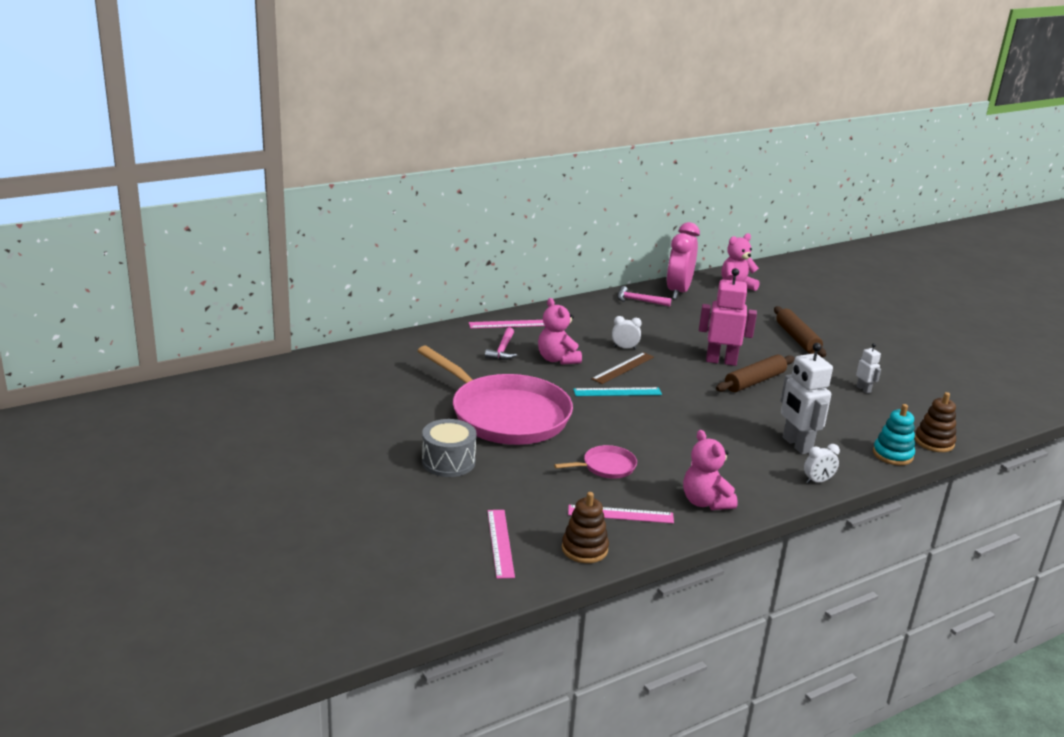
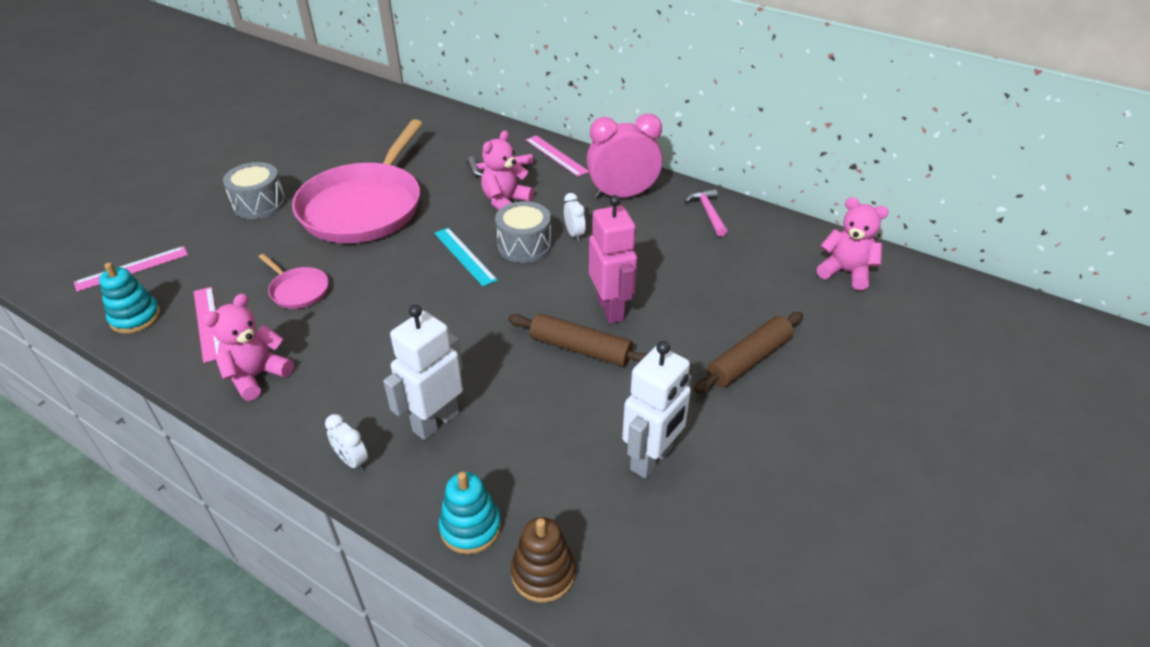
camera: 65 degrees right, 15 degrees up
brown stacking toy [562,492,609,563] -> turquoise stacking toy [99,263,161,334]
brown ruler [592,352,654,384] -> grey drum [495,201,552,263]
pink clock [667,222,700,299] -> pink clock moved to [586,114,663,198]
white robot [856,343,881,394] -> white robot [622,341,692,479], size x2.01

